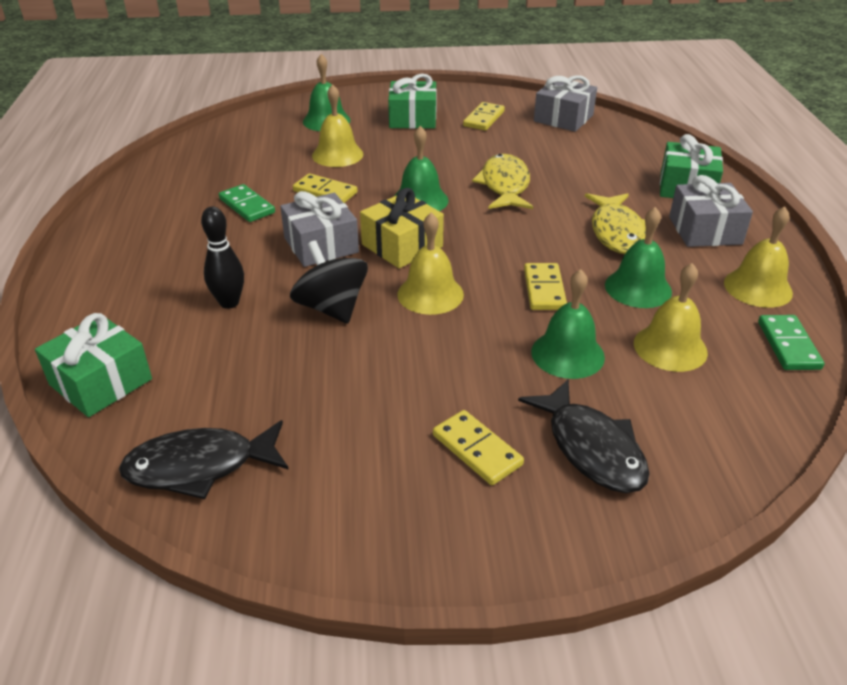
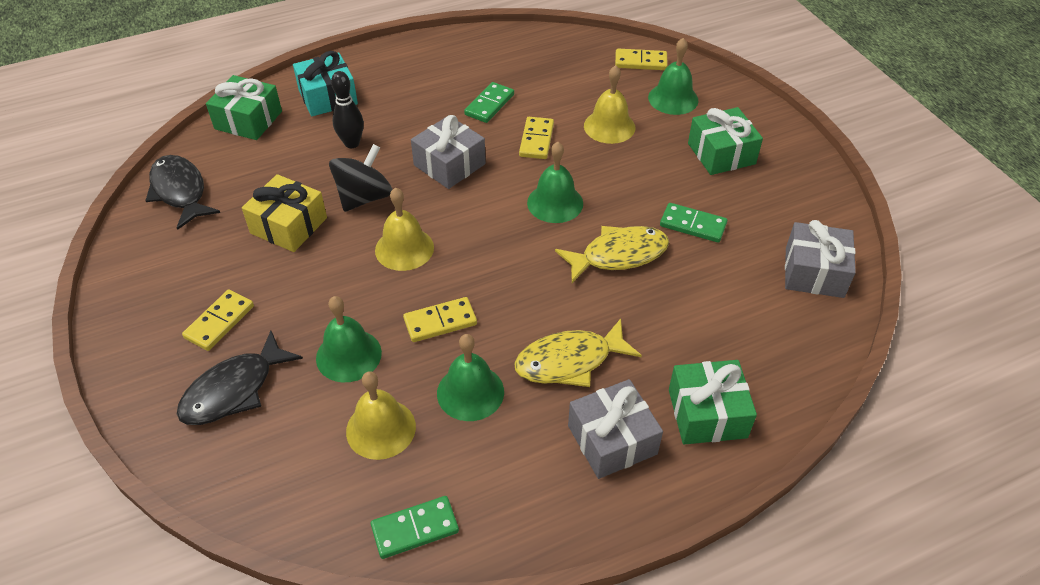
camera: 70 degrees right, 10 degrees up
yellow gift [360,188,444,268] -> yellow gift moved to [242,174,327,252]
yellow domino [463,102,505,130] -> yellow domino moved to [615,49,668,70]
yellow bell [724,206,793,308] -> none
none -> turquoise gift [293,51,358,116]
none -> green domino [660,203,728,243]

